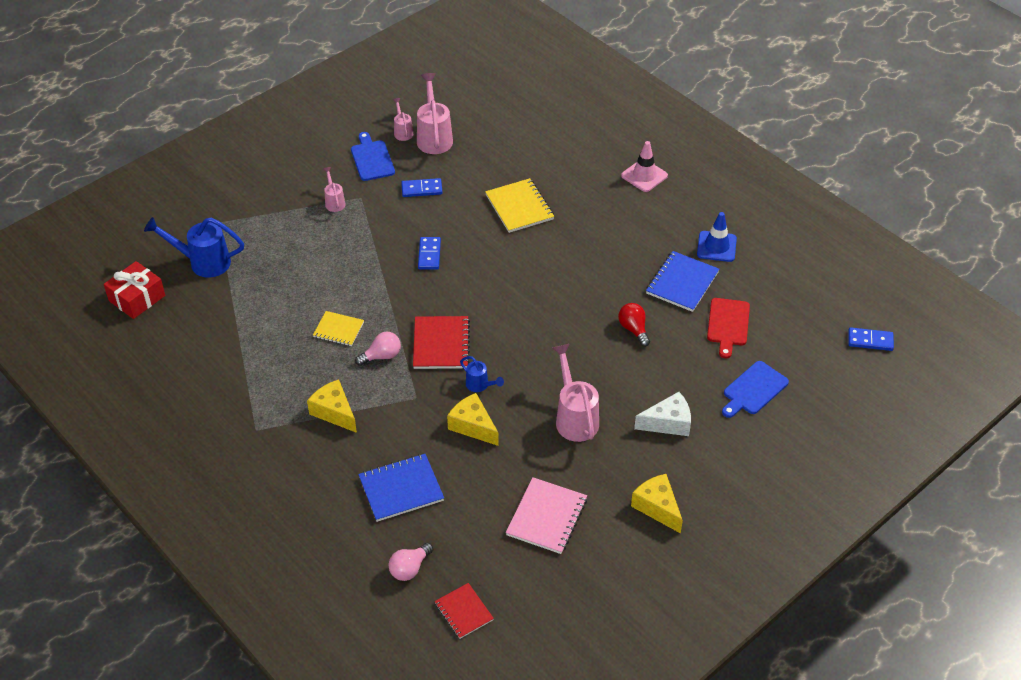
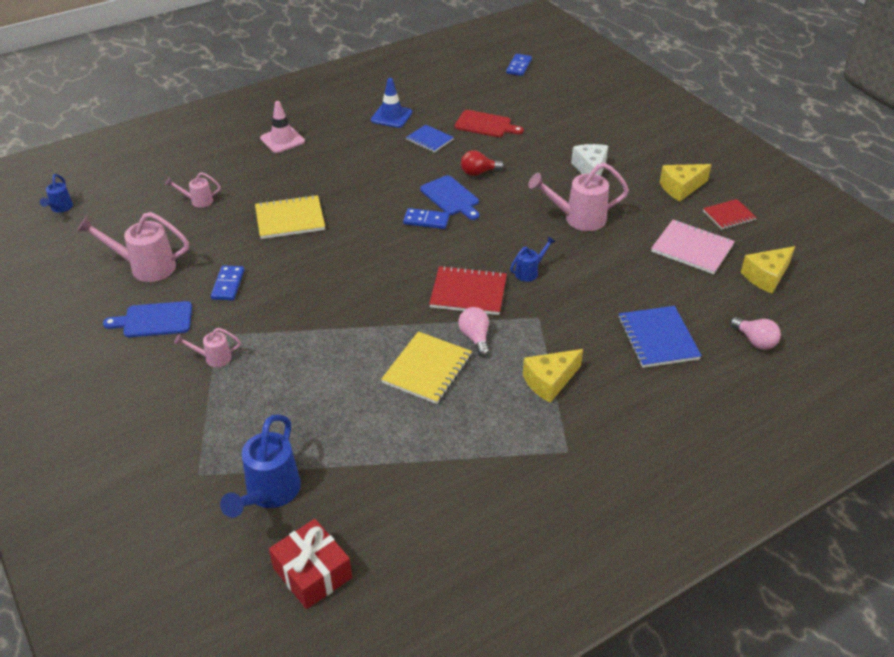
camera: 80 degrees left, 5 degrees down
yellow notebook [313,311,364,346] -> yellow notebook [381,331,472,404], size x1.56
pink watering can [393,98,413,141] -> pink watering can moved to [165,172,220,208]
blue domino [418,237,441,270] -> blue domino moved to [403,208,449,229]
red notebook [435,583,494,639] -> red notebook moved to [703,199,757,229]
yellow cheese [447,393,499,446] -> yellow cheese moved to [741,246,795,293]
blue notebook [646,251,719,312] -> blue notebook [406,124,454,152], size x0.64
blue cutting board [722,361,789,418] -> blue cutting board moved to [420,175,480,220]
none -> blue watering can [40,174,73,213]

